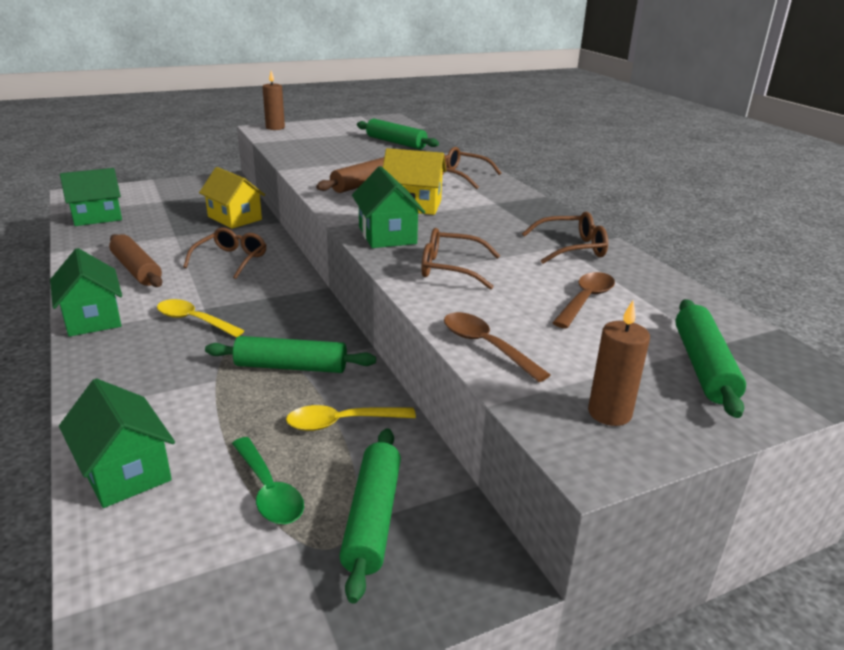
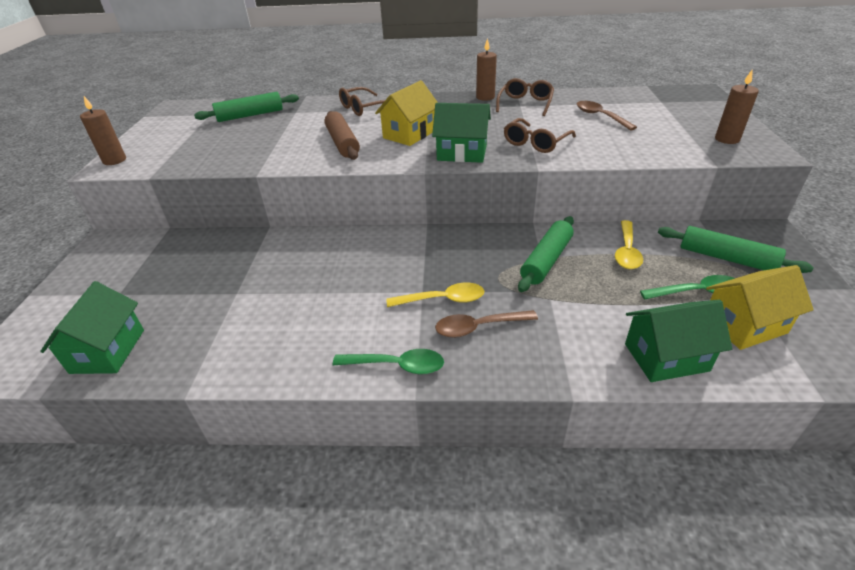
camera: 60 degrees left, 10 degrees up
green house [50,248,122,337] -> green spoon [333,349,444,374]
brown rolling pin [109,234,162,287] -> none
yellow spoon [157,299,244,337] -> yellow spoon turned 150 degrees counterclockwise [387,282,484,307]
brown glasses [183,228,266,279] -> none
yellow house [199,167,265,229] -> yellow house moved to [706,265,814,350]
brown spoon [444,312,550,382] -> brown spoon moved to [435,310,538,338]
green rolling pin [675,299,746,418] -> none
none -> brown candle [476,38,497,101]

